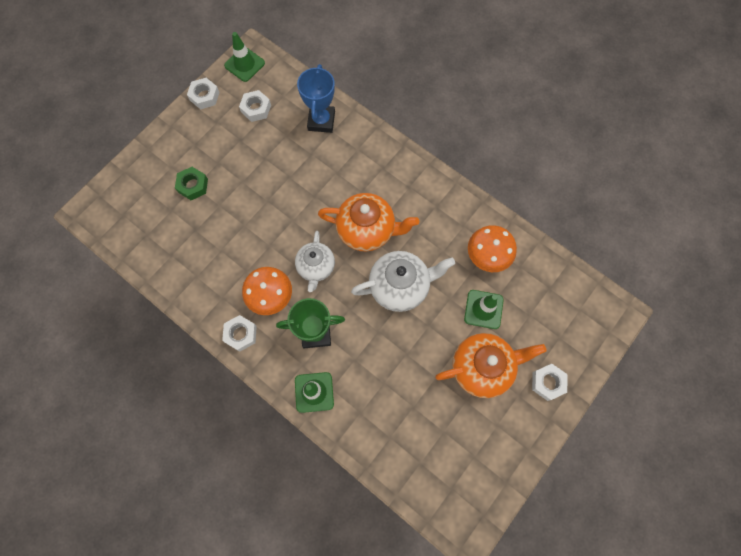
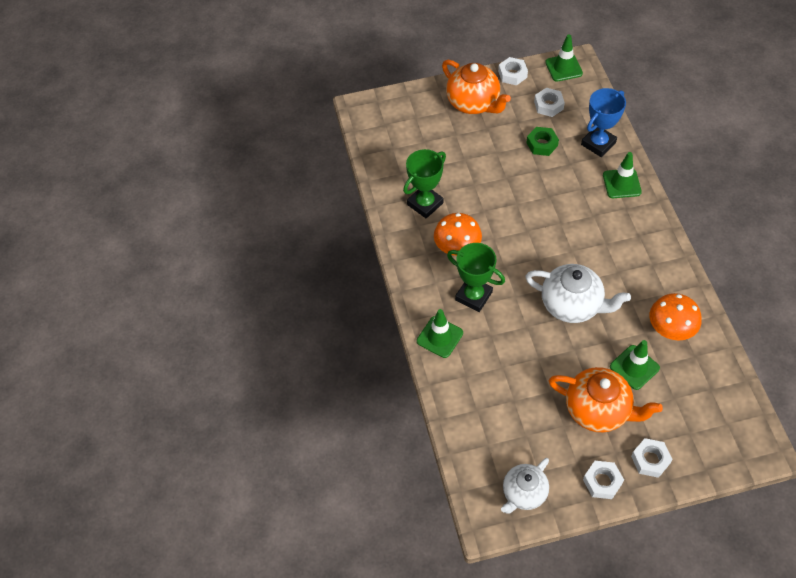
camera: 40 degrees right, 15 degrees down
green nut [175,167,208,200] -> green nut moved to [526,127,559,156]
white nut [222,315,257,352] -> white nut moved to [583,461,624,499]
white teapot [295,231,335,292] -> white teapot moved to [501,458,549,514]
orange teapot [318,193,419,252] -> orange teapot moved to [442,60,511,114]
none -> green trophy [403,149,446,218]
none -> green traffic cone [603,152,642,198]

